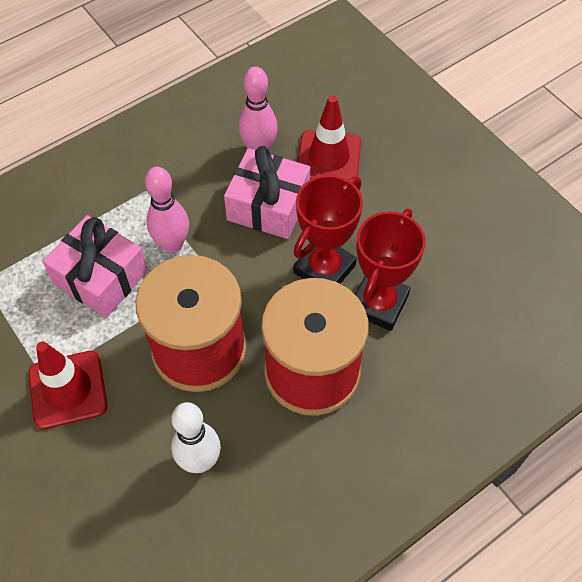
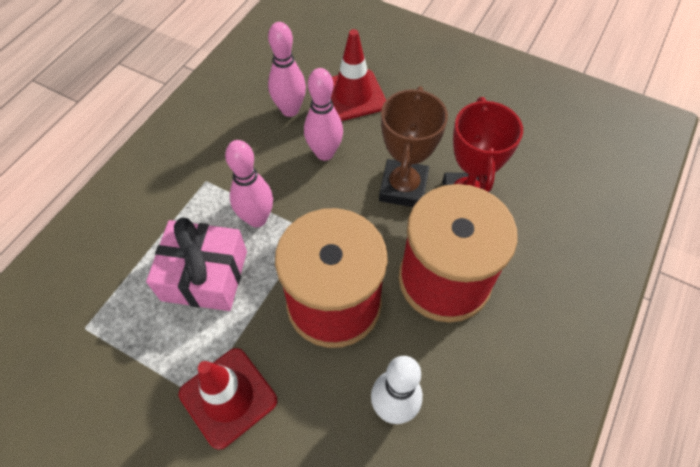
camera: 25 degrees left, 0 degrees up
pink gift [224,146,310,239] -> pink bowling pin [304,68,343,161]
red trophy [294,175,363,284] -> brown trophy [379,86,448,207]

